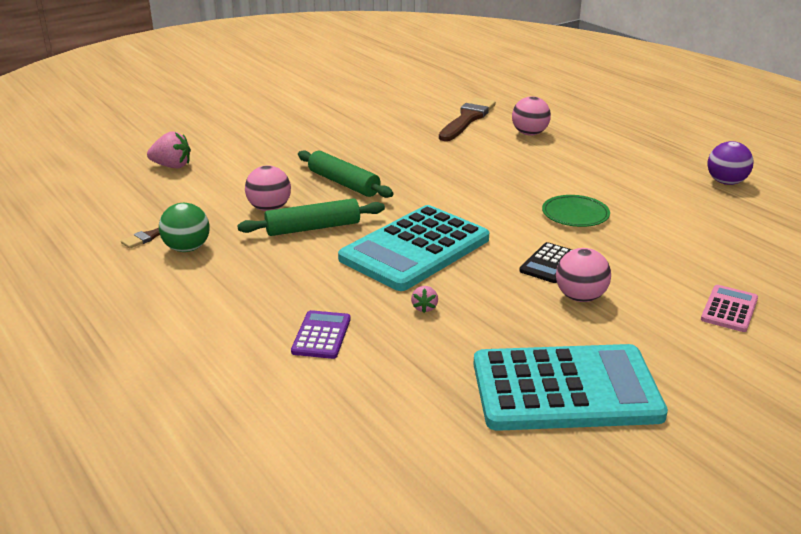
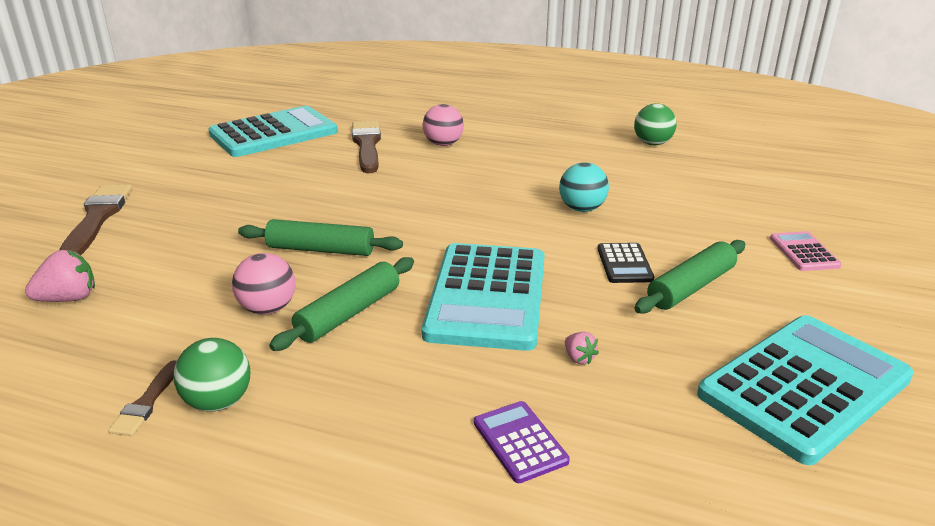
camera: 35 degrees left, 0 degrees up
green plate [542,195,610,227] -> turquoise ball [559,162,609,212]
pink ball [556,248,611,302] -> green rolling pin [635,240,745,314]
purple ball [707,141,754,185] -> green ball [634,103,677,145]
none -> brown brush [59,184,132,255]
none -> turquoise calculator [208,106,338,157]

